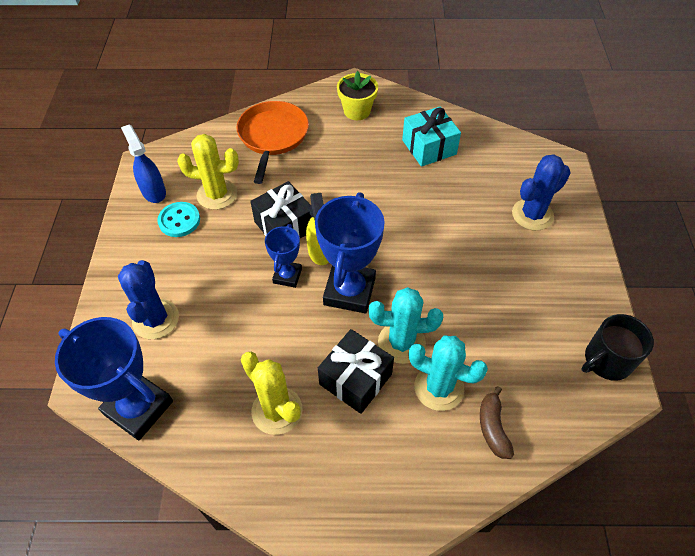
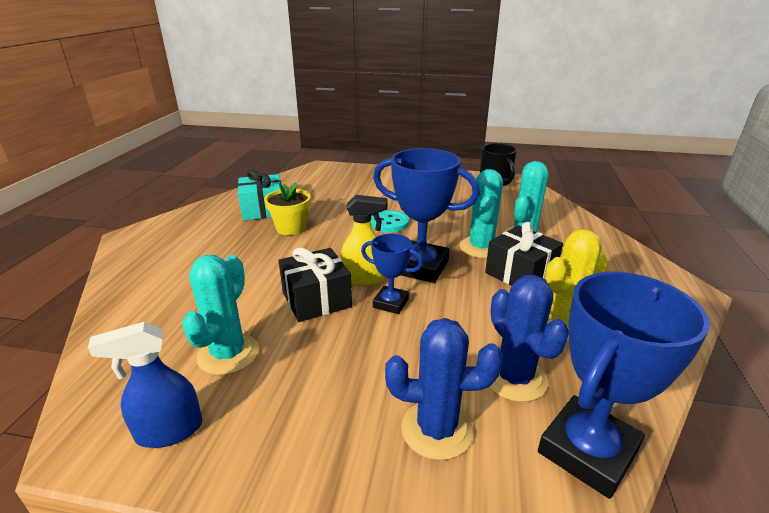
camera: 80 degrees left, 25 degrees down
turquoise button [157,202,200,237] -> turquoise button moved to [371,210,409,232]
yellow cactus [177,134,239,210] -> turquoise cactus [182,255,259,375]
orange pan [236,101,309,184] -> none
yellow flower pot [337,71,378,120] -> yellow flower pot moved to [264,182,311,235]
brown banana [480,386,514,459] -> none
blue cactus [512,154,570,231] -> blue cactus moved to [489,275,569,402]

